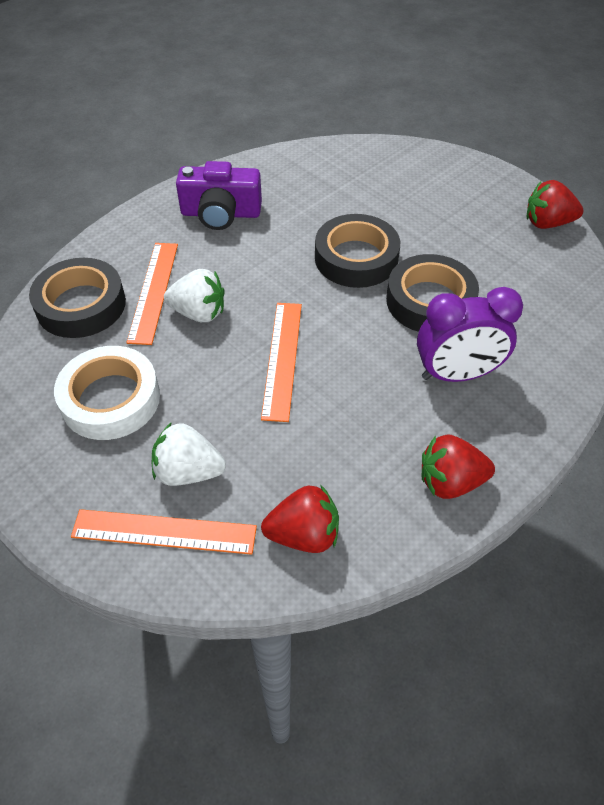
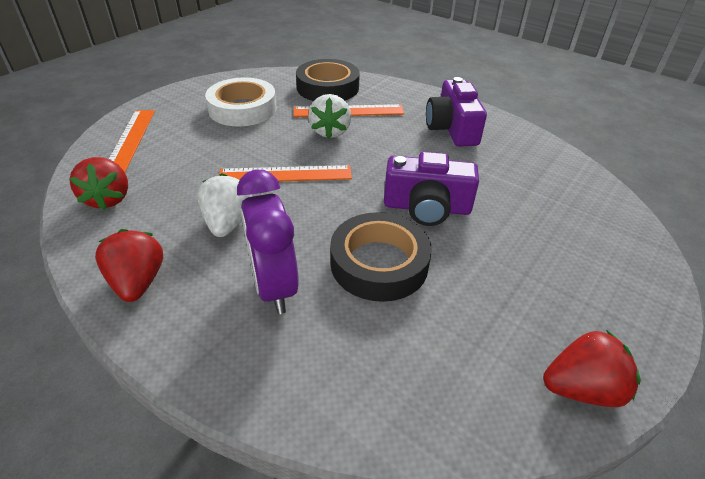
camera: 80 degrees right, 10 degrees down
white strawberry [152,422,226,486] -> white strawberry moved to [197,173,253,237]
black tape [315,214,400,288] -> purple camera [384,152,479,226]
red strawberry [527,180,583,229] -> red strawberry turned 90 degrees clockwise [543,330,641,407]

